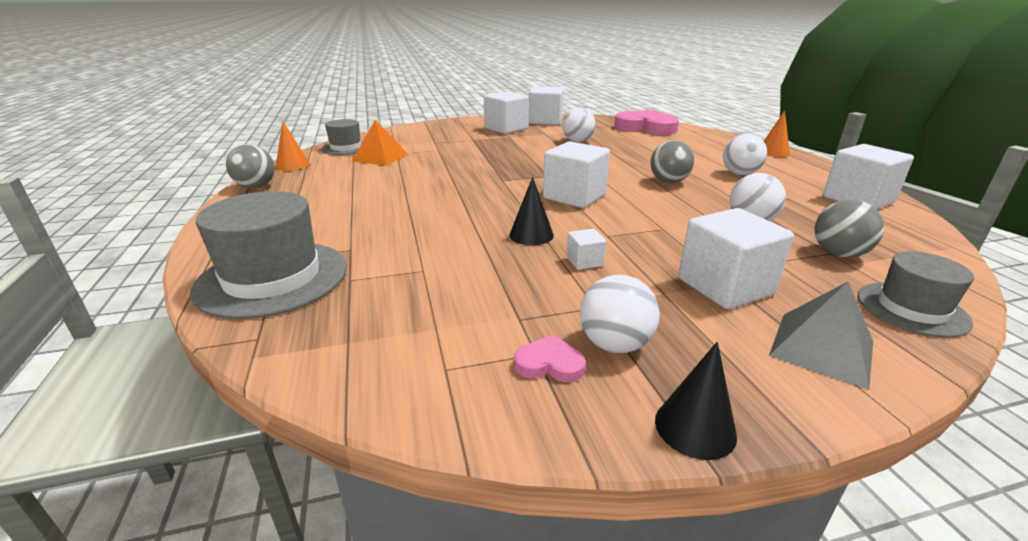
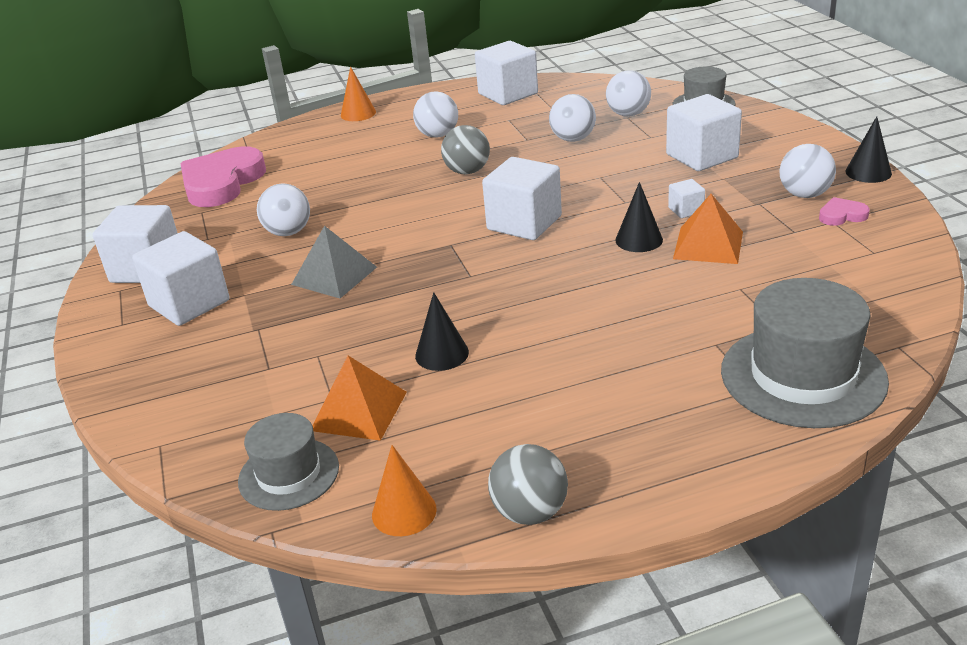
camera: 90 degrees left, 5 degrees up
pink heart [514,334,586,382] -> pink heart turned 75 degrees clockwise [819,197,870,226]
grey pyramid [769,282,873,389] -> grey pyramid moved to [291,226,377,298]
grey ball [814,199,884,258] -> white ball [606,70,651,117]
none -> black cone [415,292,469,371]
none -> orange pyramid [673,194,743,264]

